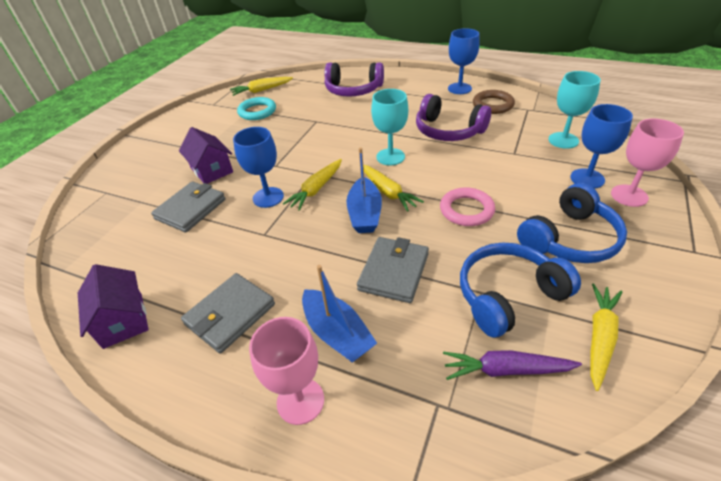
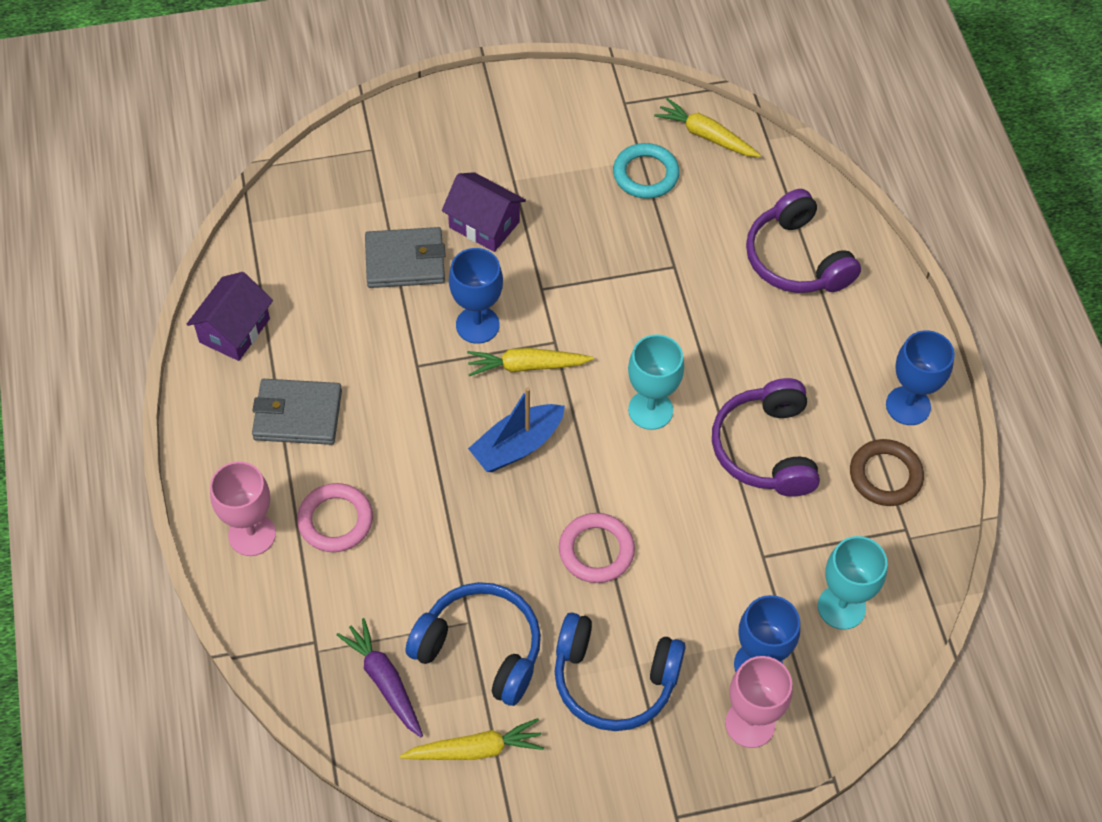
camera: 50 degrees right, 15 degrees up
purple house [179,127,233,184] -> purple house turned 75 degrees counterclockwise [442,172,526,252]
blue boat [302,265,377,363] -> pink ring [297,483,373,552]
grey wallet [357,237,429,303] -> none
yellow carrot [363,165,424,212] -> none

